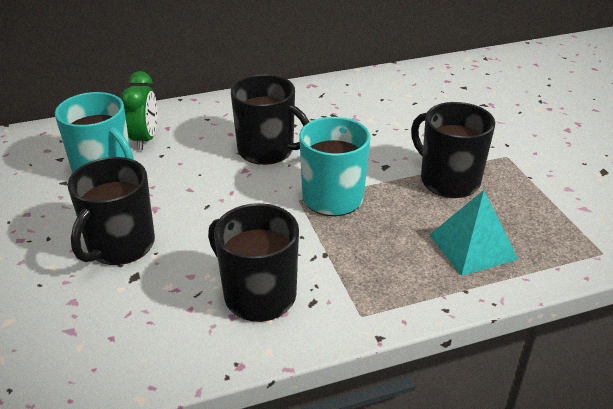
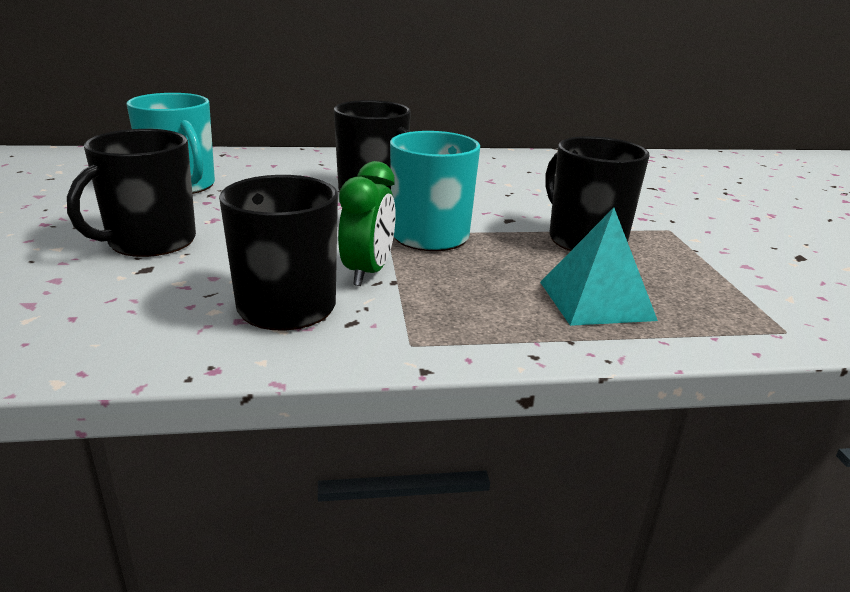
camera: 10 degrees right, 10 degrees down
green clock [120,71,157,150] -> green clock moved to [338,161,396,286]

